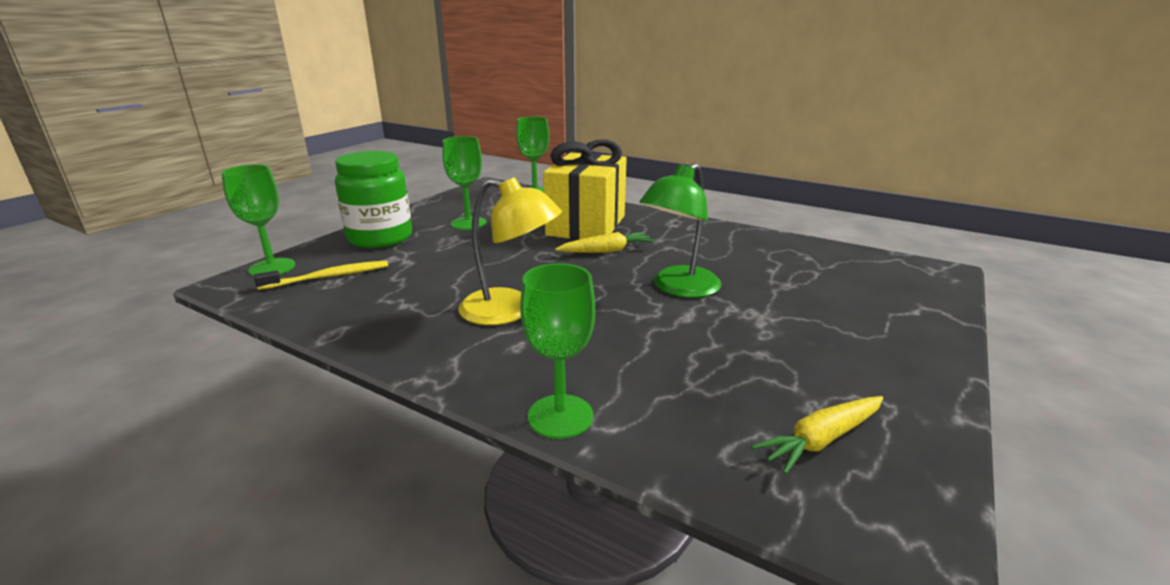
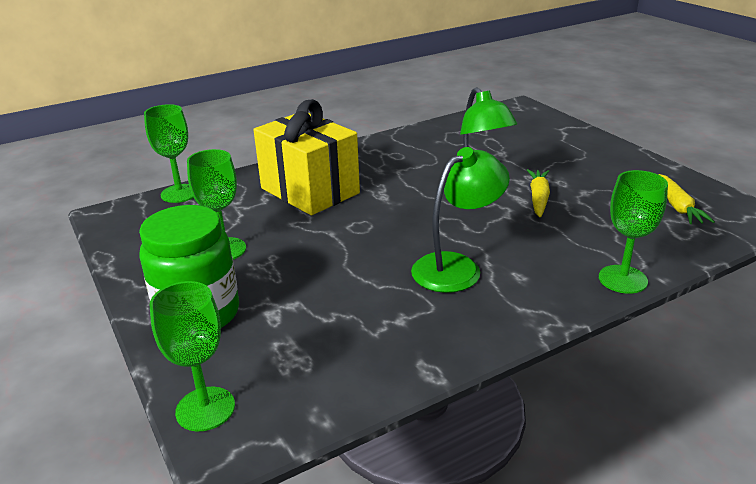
camera: 60 degrees left, 5 degrees up
yellow toothbrush [254,260,388,290] -> none
yellow lamp [458,177,562,325] -> green lamp [411,147,510,293]
yellow carrot [555,232,654,253] -> yellow carrot moved to [527,169,550,217]

